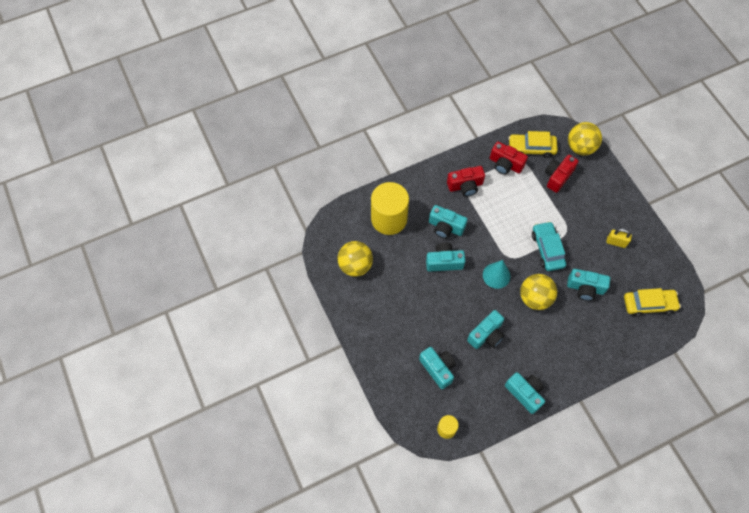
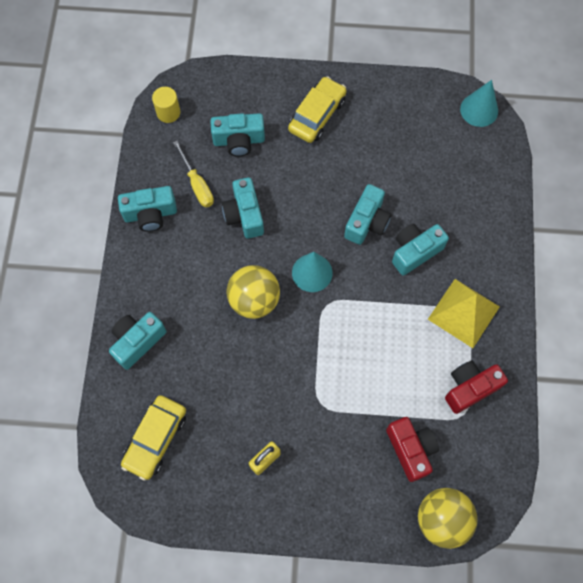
camera: 120 degrees right, 5 degrees up
yellow ball [337,241,373,277] -> none
yellow cylinder [371,182,409,235] -> none
red camera [447,166,485,197] -> yellow pyramid [428,279,500,348]
yellow car [509,131,558,158] -> yellow car moved to [288,76,347,143]
turquoise car [532,221,566,271] -> none
turquoise camera [567,269,610,301] -> turquoise camera moved to [109,312,167,370]
none -> yellow screwdriver [173,141,214,207]
none -> turquoise cone [460,80,498,127]

